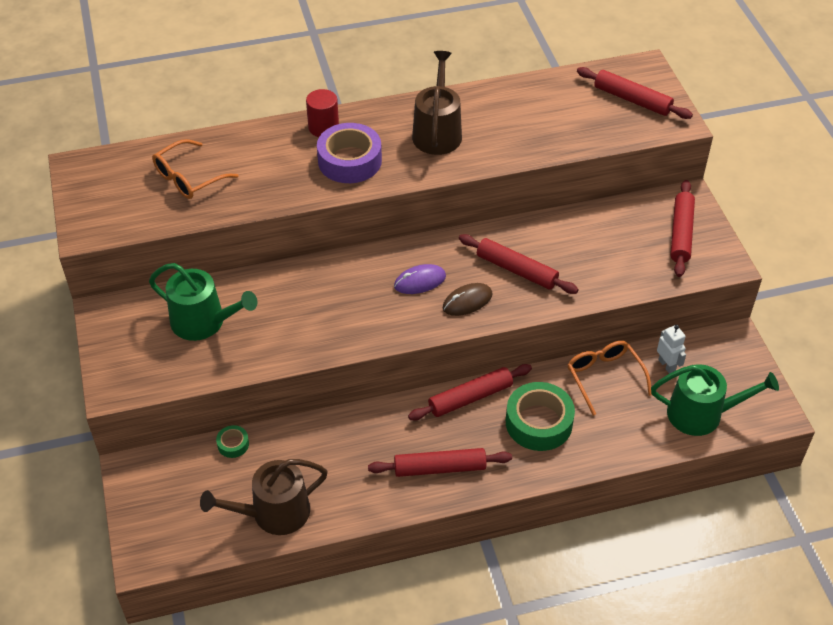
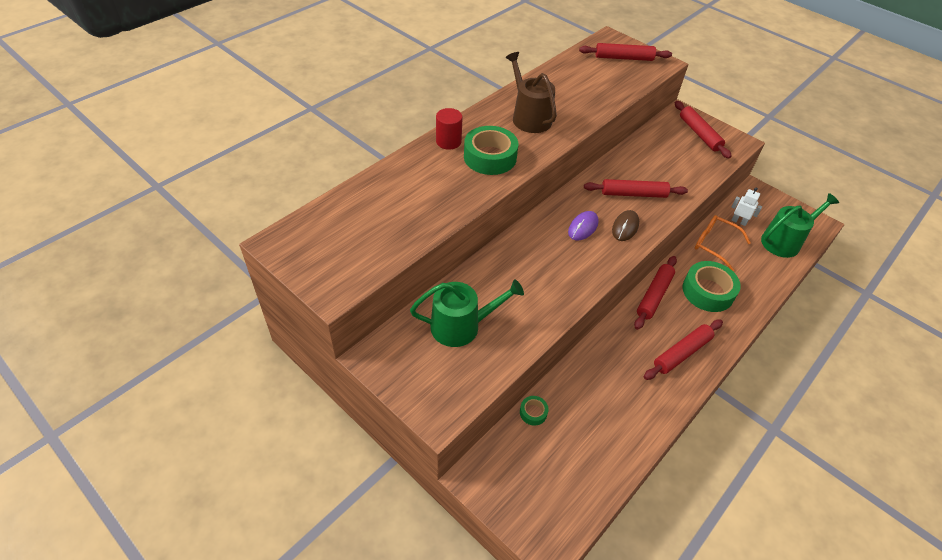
camera: 35 degrees left, 0 degrees up
orange glasses [152,139,239,199] -> none
brown watering can [200,459,328,535] -> none
purple tape [317,123,382,183] -> green tape [464,126,518,175]

